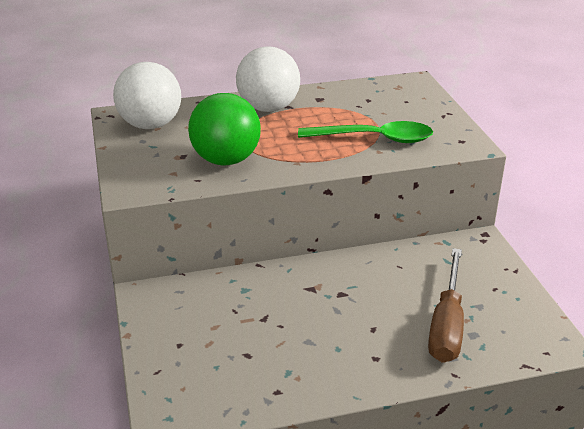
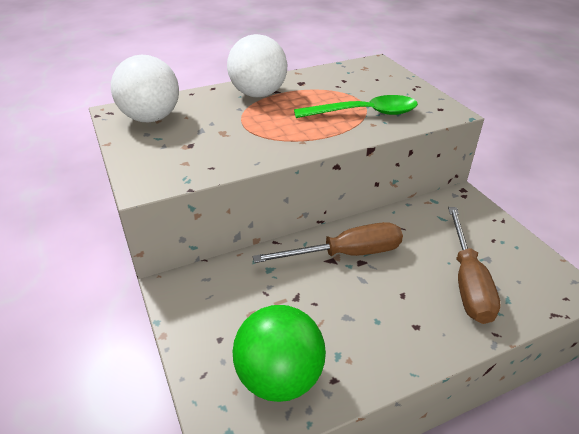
camera: 10 degrees left, 5 degrees up
green ball [188,93,261,166] -> green ball moved to [233,305,326,402]
none -> brown screwdriver [253,222,403,263]

